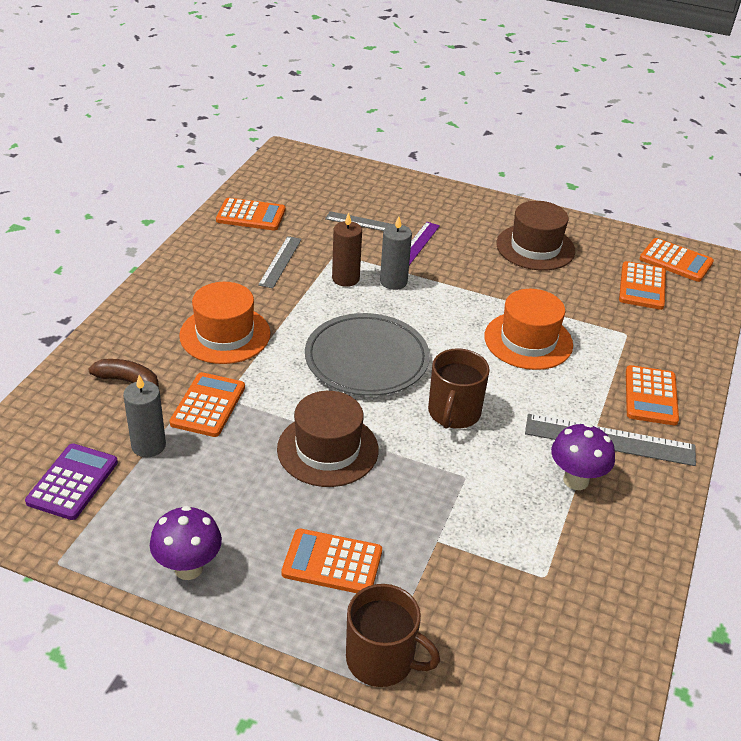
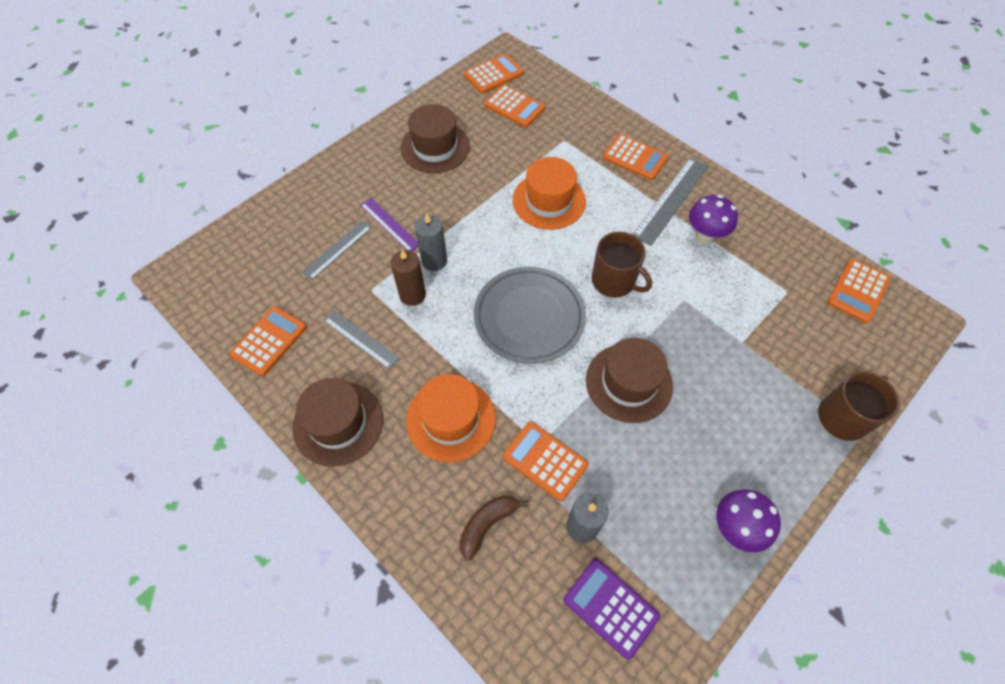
camera: 65 degrees left, 20 degrees up
orange calculator [281,528,382,593] -> orange calculator moved to [827,259,891,323]
none -> brown hat [293,378,383,467]

